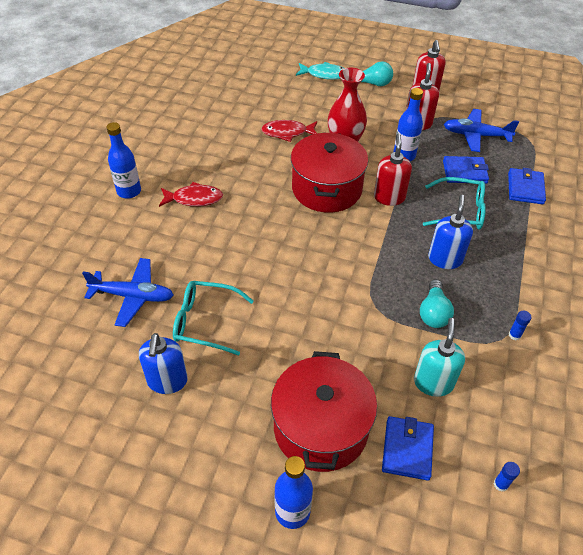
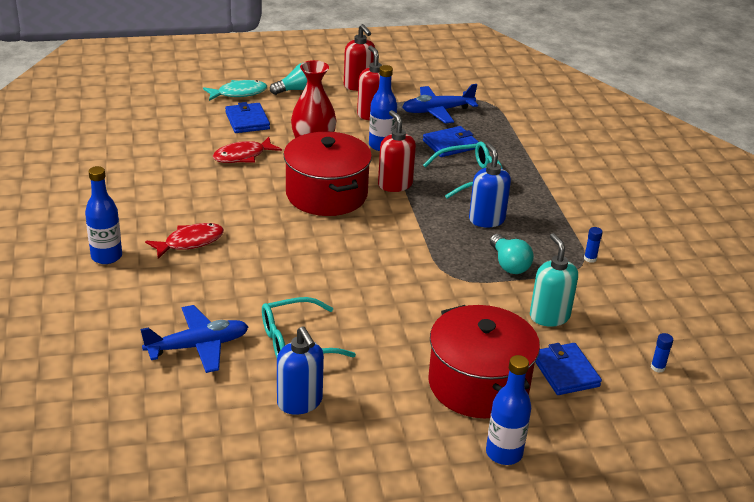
camera: 30 degrees left, 15 degrees down
blue wallet [508,168,546,205] -> blue wallet moved to [225,102,270,133]

